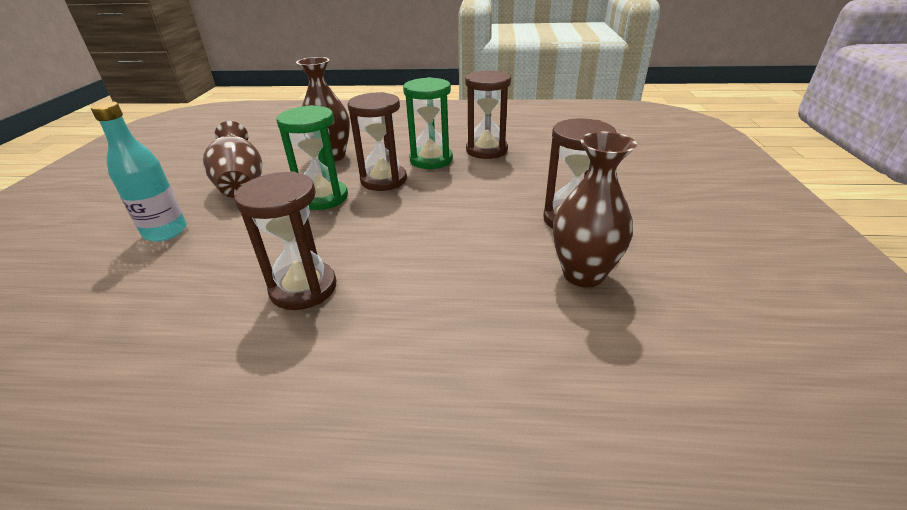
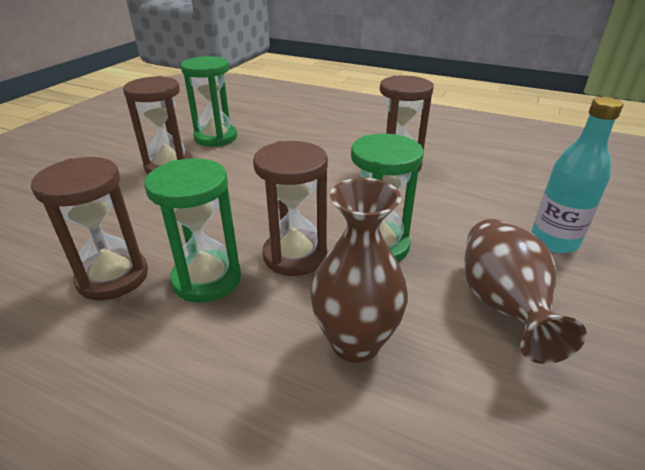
camera: 160 degrees left, 0 degrees up
brown vase [553,132,637,288] -> green hourglass [181,56,237,147]

